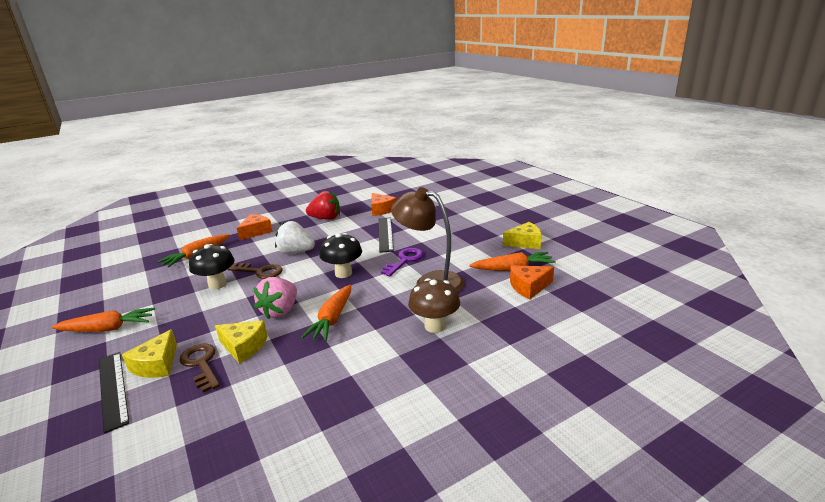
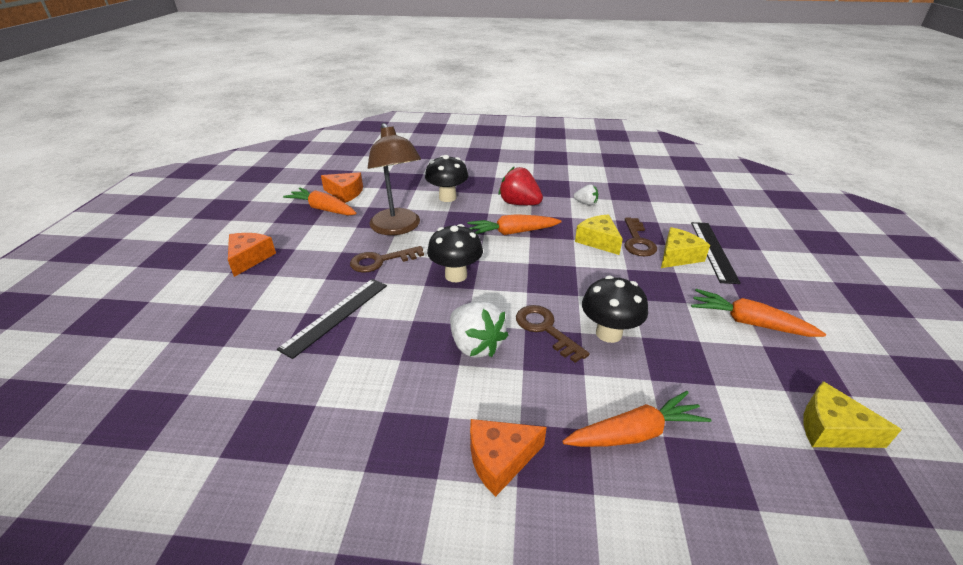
camera: 145 degrees left, 10 degrees up
pink strawberry [253,277,297,319] -> none
orange carrot [301,285,351,341] -> orange carrot turned 150 degrees counterclockwise [467,214,562,235]
red strawberry [306,191,340,220] -> red strawberry moved to [499,167,543,205]
orange cheese [371,193,397,216] -> orange cheese moved to [228,233,276,277]
purple key [381,248,424,276] -> brown key [350,246,424,273]
brown mushroom [408,278,460,333] -> black mushroom [425,155,469,202]
yellow cheese [503,222,541,249] -> yellow cheese moved to [803,381,902,448]
none -> white strawberry [574,184,598,205]

